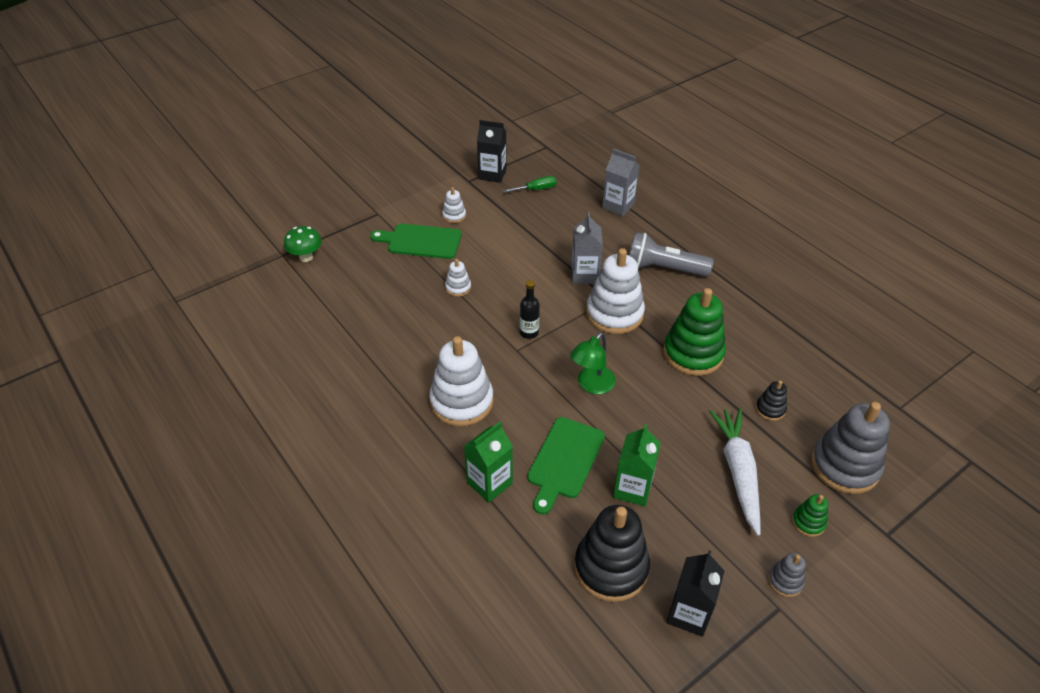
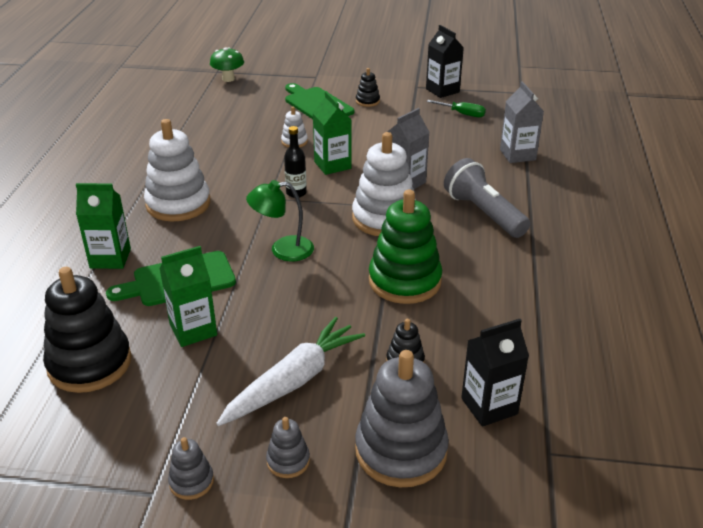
camera: 45 degrees right, 10 degrees down
white stacking toy [442,187,466,223] -> black stacking toy [356,68,380,107]
black carton [667,550,725,637] -> black carton moved to [461,319,529,427]
green stacking toy [792,494,828,537] -> grey stacking toy [266,417,310,478]
none -> green carton [313,91,352,175]

